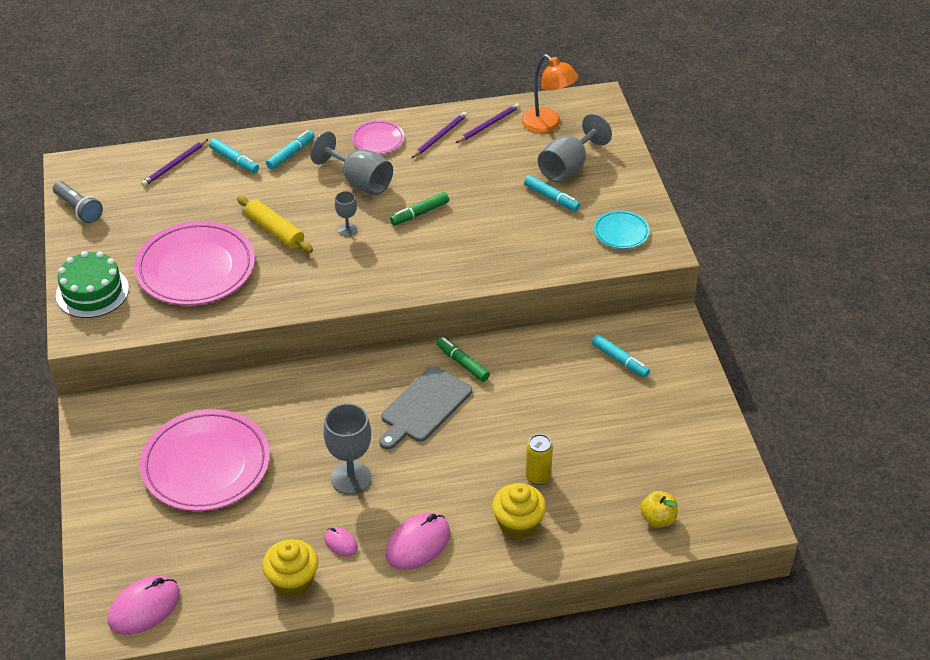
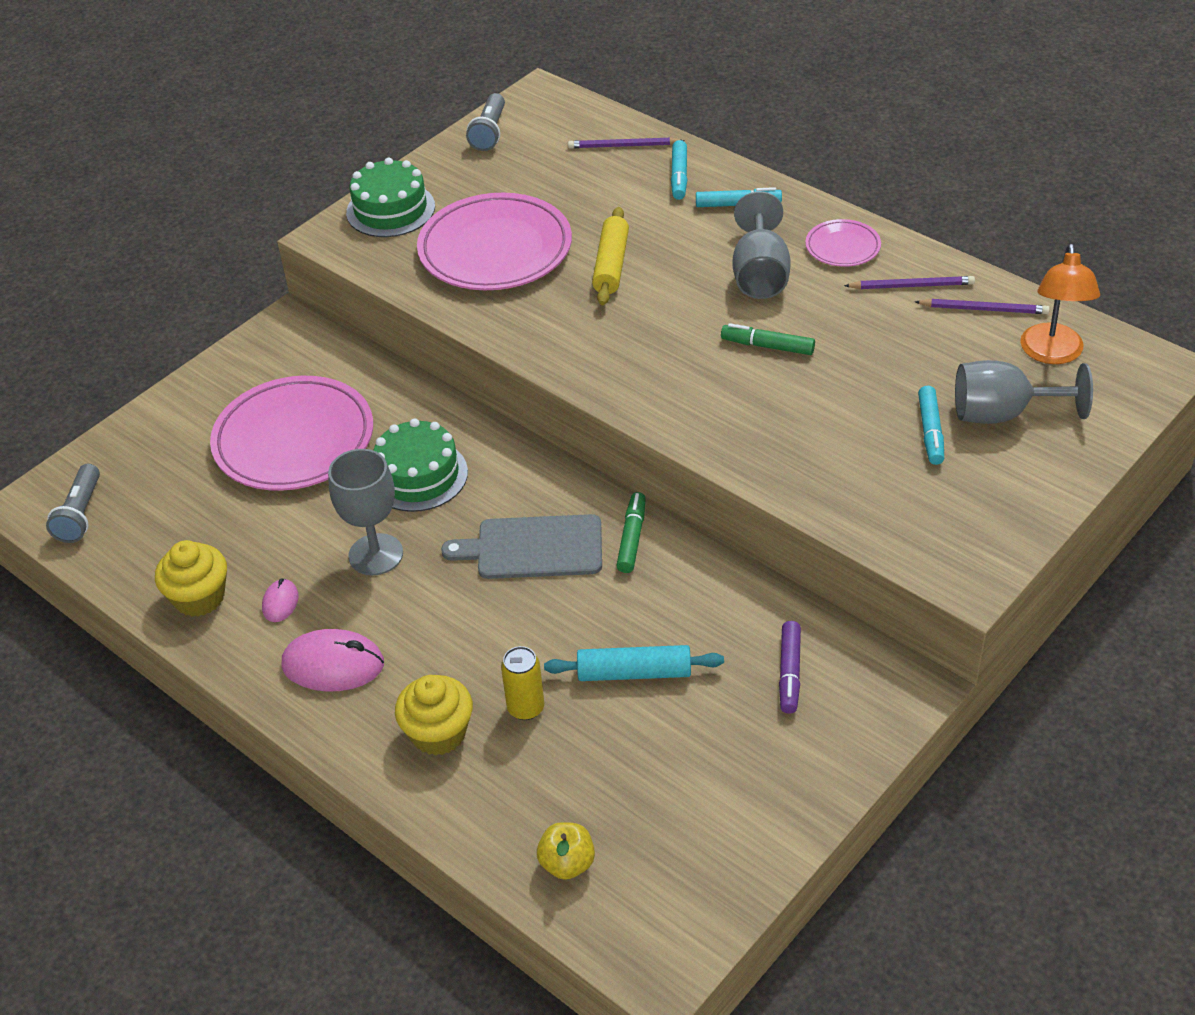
camera: 55 degrees right, 0 degrees up
pink mouse [108,576,180,635] -> grey flashlight [46,464,100,543]
grey goblet [335,191,357,237] -> none
turquoise marker [592,334,650,378] -> purple marker [779,621,801,714]
turquoise plate [594,210,650,249] -> none
none -> green cake [373,418,468,512]
none -> turquoise rolling pin [544,645,724,681]

